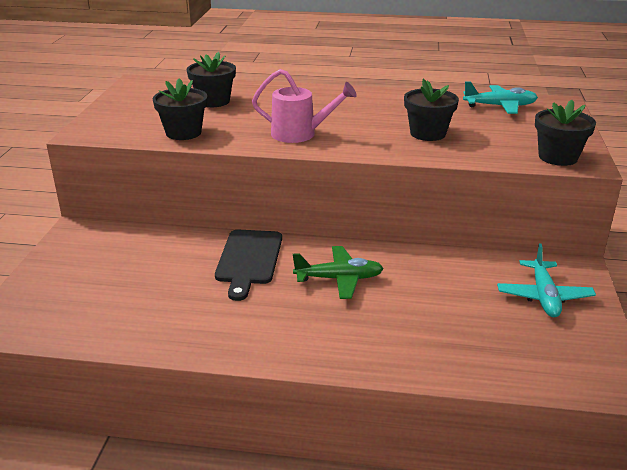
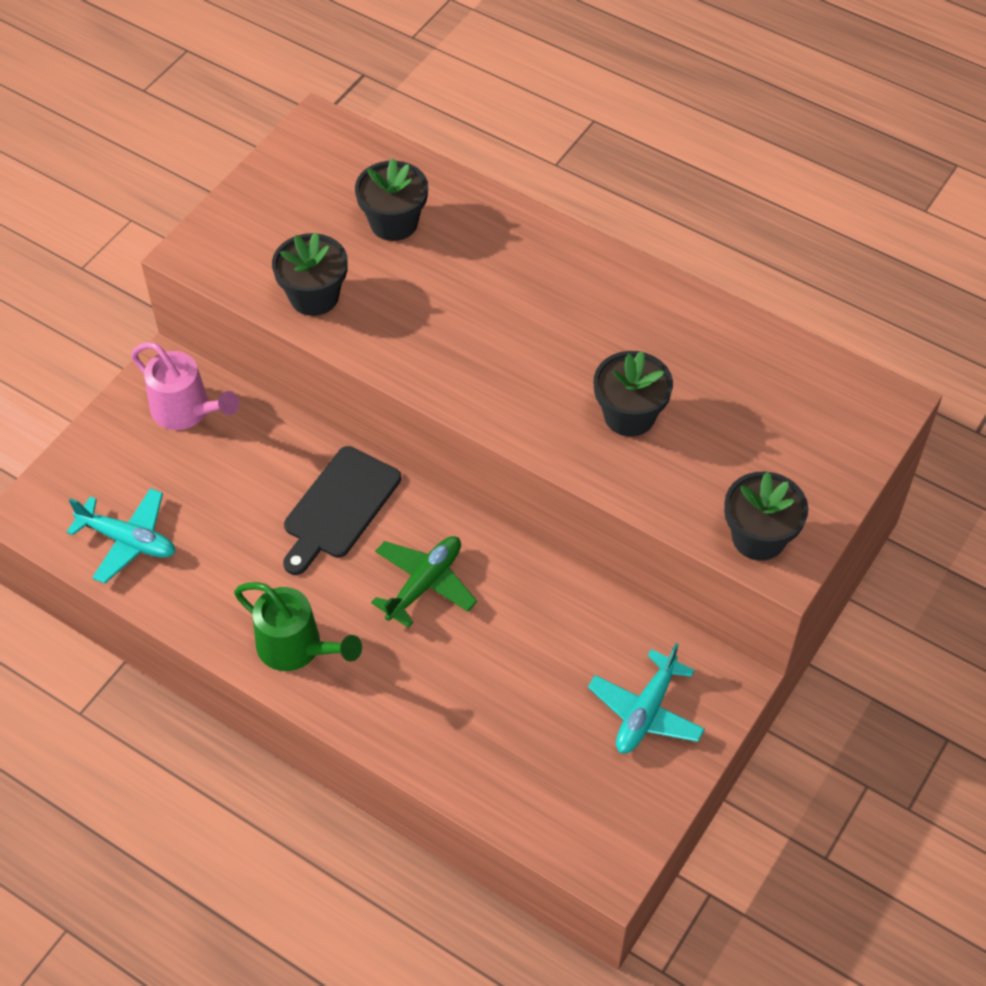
camera: 25 degrees right, 25 degrees up
pink watering can [252,69,357,143] -> pink watering can moved to [131,342,240,430]
green plane [293,246,384,299] -> green plane turned 75 degrees counterclockwise [371,536,477,628]
turquoise plane [463,82,538,114] -> turquoise plane moved to [67,488,175,583]
none -> green watering can [234,582,362,671]

